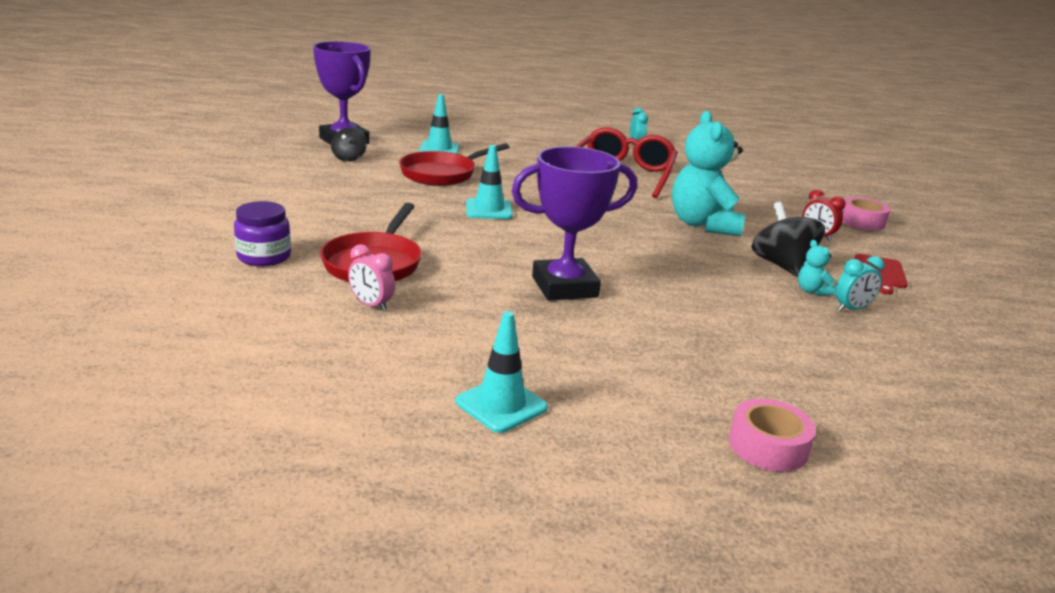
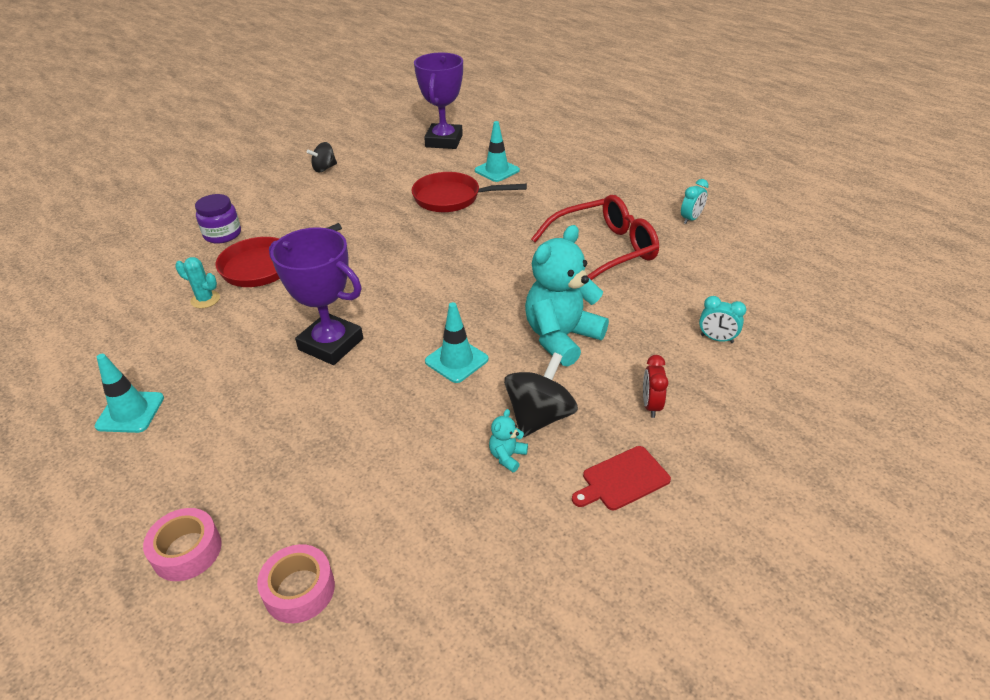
camera: 50 degrees right, 15 degrees up
black spinning top [331,127,367,162] -> black spinning top moved to [307,142,337,172]
pink clock [348,244,395,312] -> turquoise cactus [175,257,220,308]
turquoise traffic cone [466,145,513,219] -> turquoise traffic cone moved to [425,302,488,383]
turquoise clock [835,256,884,312] -> turquoise clock moved to [699,296,746,343]
pink tape [842,197,891,231] -> pink tape moved to [257,544,335,623]

